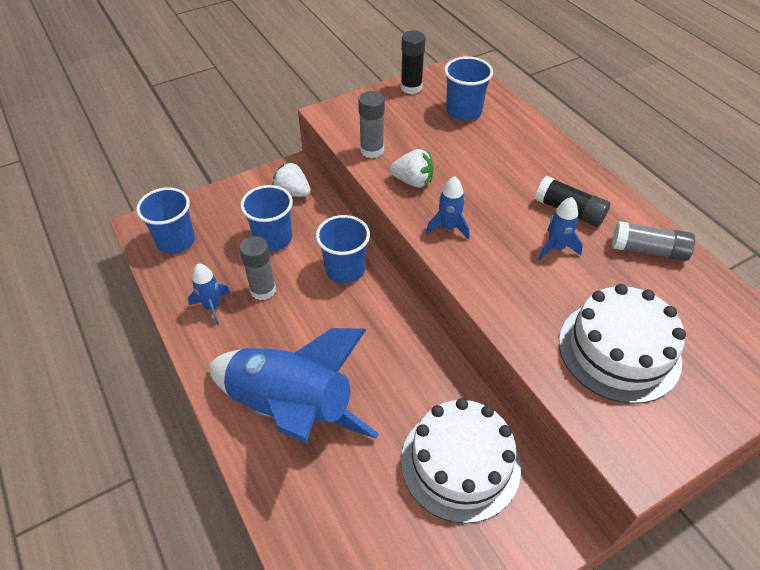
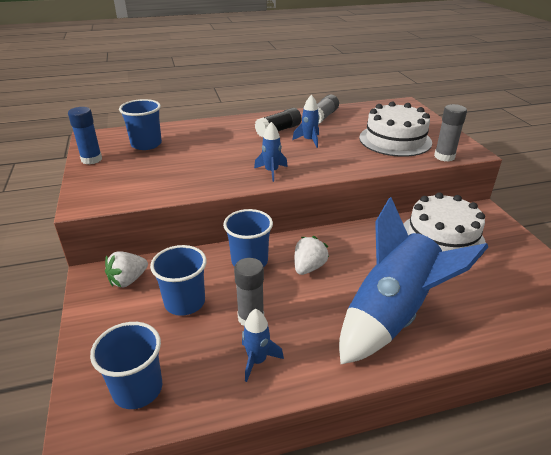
camera: 75 degrees left, 15 degrees down
grey glue stick [358,91,385,158] -> grey glue stick moved to [434,104,467,162]
white strawberry [390,149,434,187] -> white strawberry moved to [294,236,329,275]
black glue stick [401,31,425,94] -> blue glue stick [68,107,102,164]

